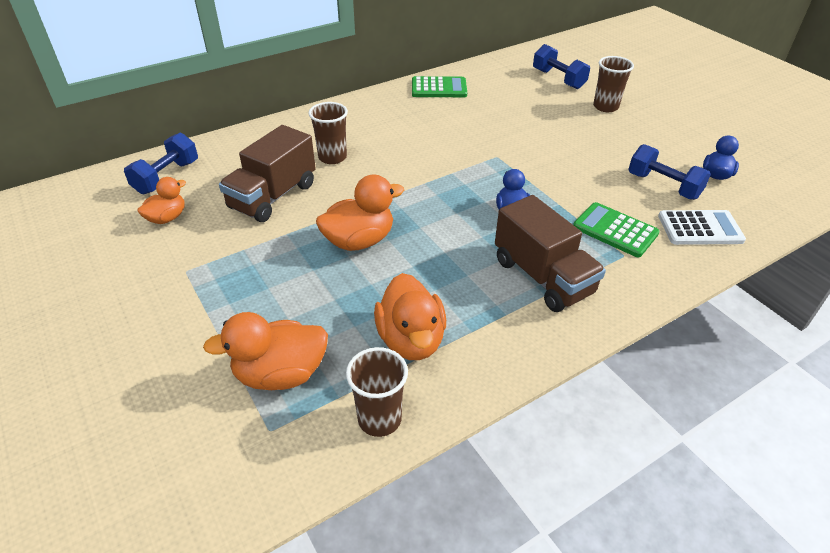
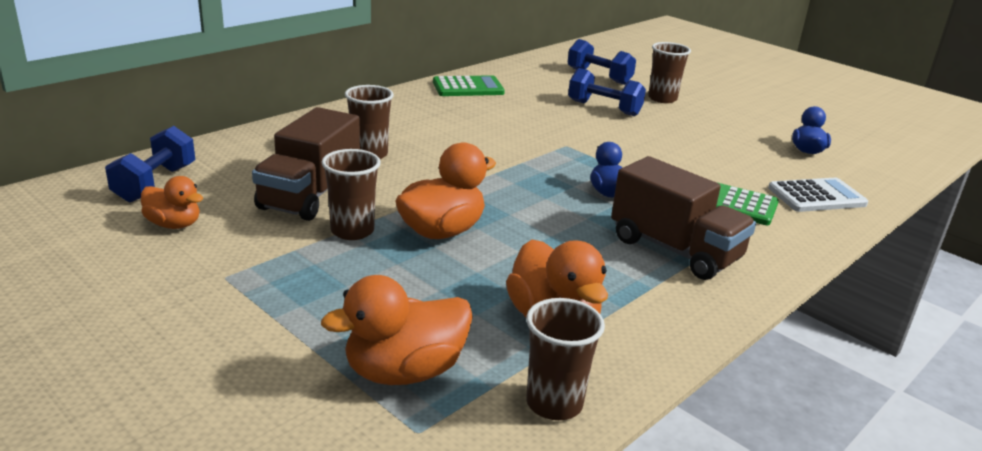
camera: 15 degrees left, 15 degrees down
orange duck [137,177,186,224] -> orange duck turned 90 degrees clockwise [141,176,203,229]
blue dumbbell [628,144,711,200] -> blue dumbbell moved to [568,68,646,116]
none -> brown cup [322,149,381,240]

